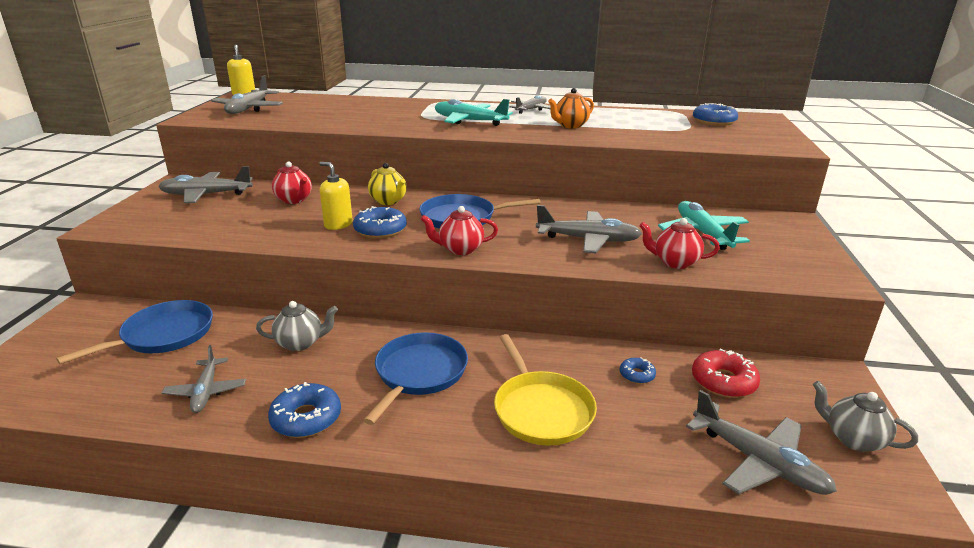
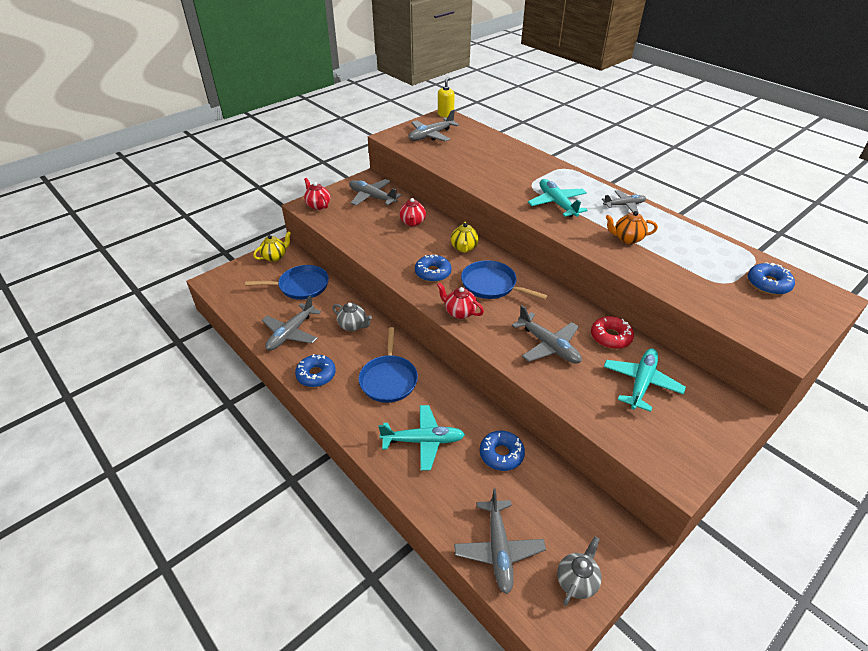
camera: 40 degrees right, 15 degrees up
grey plane [162,345,246,413] -> grey plane [262,296,321,350], size x1.51
yellow soap dispenser [319,162,353,230] -> none
blue pan [363,332,468,425] -> blue pan turned 120 degrees clockwise [359,327,418,403]
yellow pan [494,334,597,446] -> turquoise plane [378,405,465,471]
blue donut [620,357,656,384] -> blue donut [480,431,525,471], size x1.77
red teapot [639,218,720,269] -> red teapot moved to [304,178,330,210]
red donut [692,349,760,398] -> red donut moved to [591,316,634,349]
grey teapot [813,381,918,452] -> grey teapot turned 45 degrees clockwise [557,536,602,606]
none -> yellow teapot [253,231,291,262]

